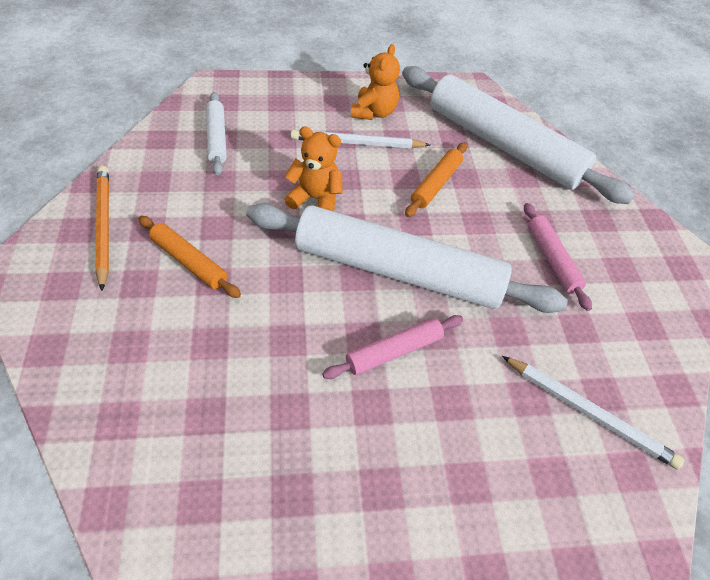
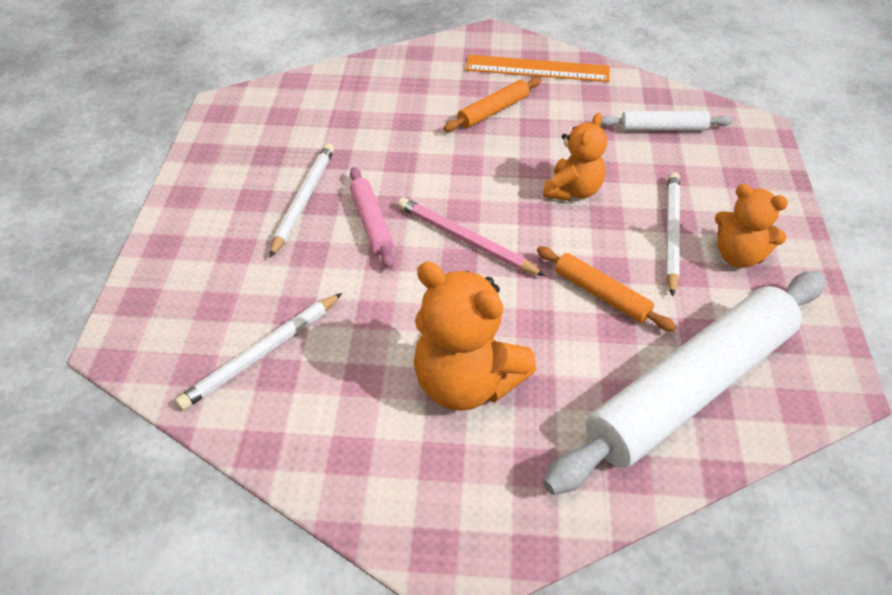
camera: 105 degrees right, 5 degrees down
orange pencil [95,166,109,291] -> orange ruler [466,55,610,82]
white rolling pin [246,203,568,313] -> pink pencil [398,197,545,276]
pink rolling pin [524,203,592,311] -> orange teddy bear [413,262,536,411]
none -> white pencil [270,143,334,257]

